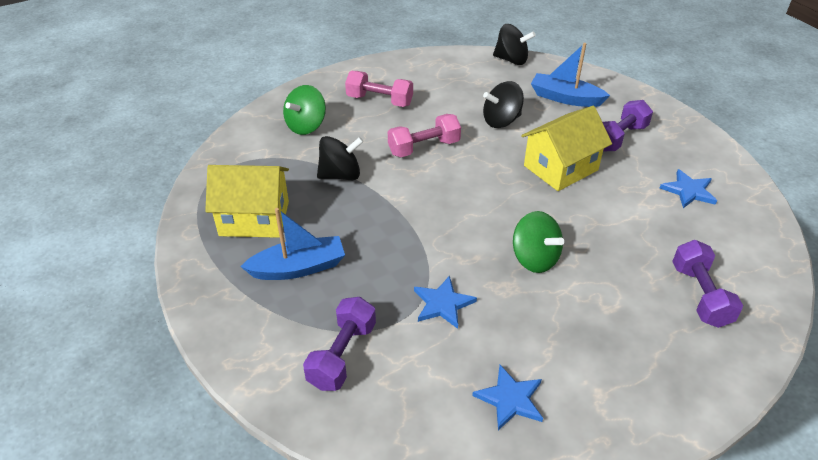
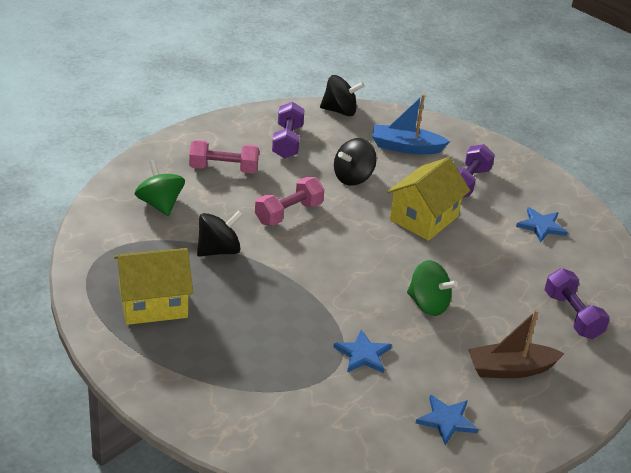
camera: 20 degrees left, 5 degrees down
blue boat [240,208,345,280] -> none
green spinning top [283,85,326,135] -> green spinning top turned 135 degrees clockwise [135,160,185,216]
purple dumbbell [303,297,376,391] -> purple dumbbell moved to [272,102,305,159]
none -> brown boat [468,310,564,378]

